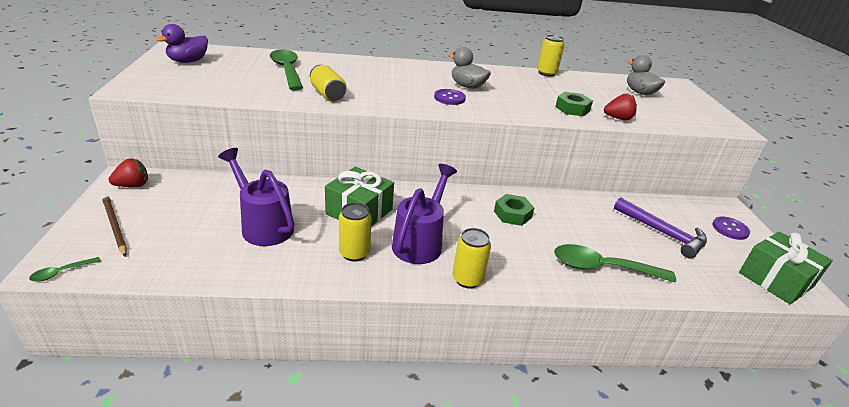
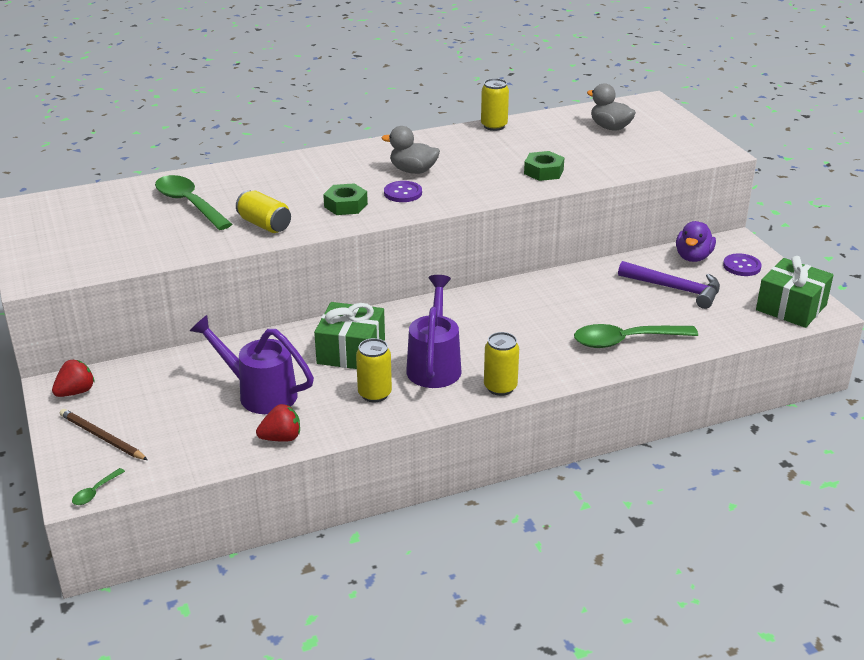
camera: 15 degrees left, 0 degrees up
purple duck [155,24,208,63] -> purple duck moved to [676,221,716,262]
green nut [494,194,534,226] -> green nut moved to [323,183,368,215]
red strawberry [604,93,637,120] -> red strawberry moved to [256,404,300,442]

